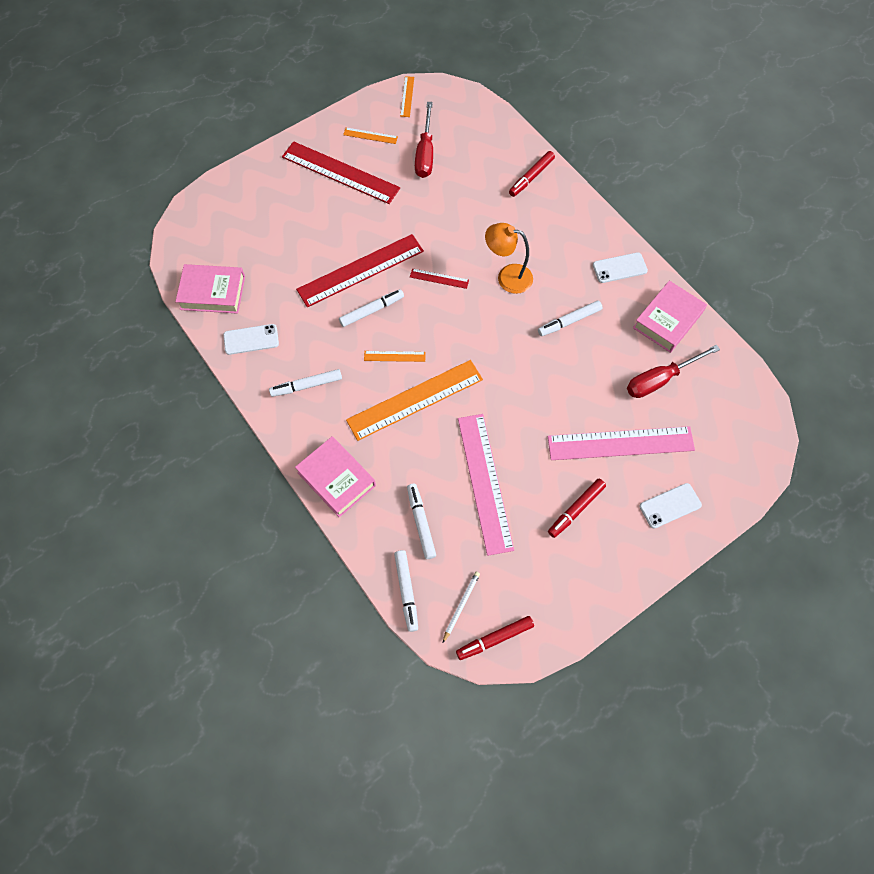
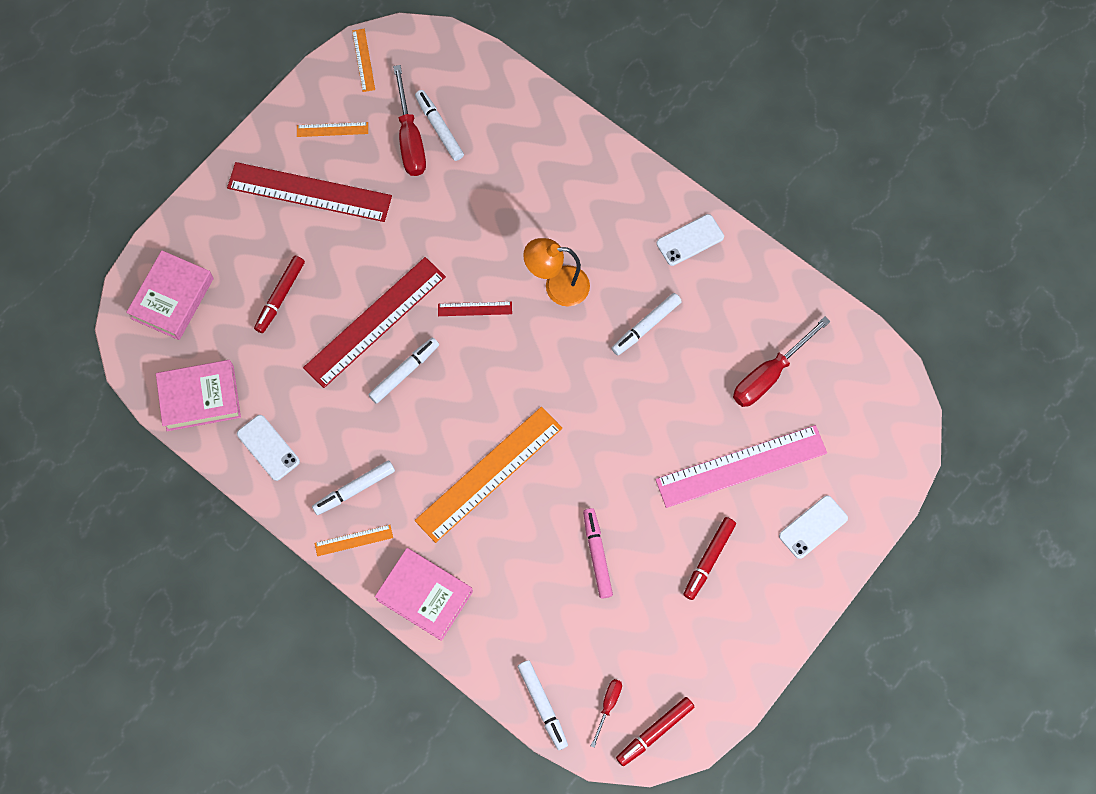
camera: 15 degrees left, 5 degrees up
white phone [223,324,279,355] -> white phone turned 75 degrees clockwise [237,415,300,481]
orange ruler [364,351,426,362] -> orange ruler moved to [315,525,393,556]
white marker [407,484,436,559] -> white marker moved to [415,90,464,161]
white pencil [443,572,480,643] -> red screwdriver [591,679,622,748]
pink ruler [458,414,514,556] -> pink marker [583,508,613,598]
red marker [509,151,555,197] -> red marker moved to [254,256,305,333]
pink book [633,281,707,353] -> pink book moved to [126,250,214,340]

